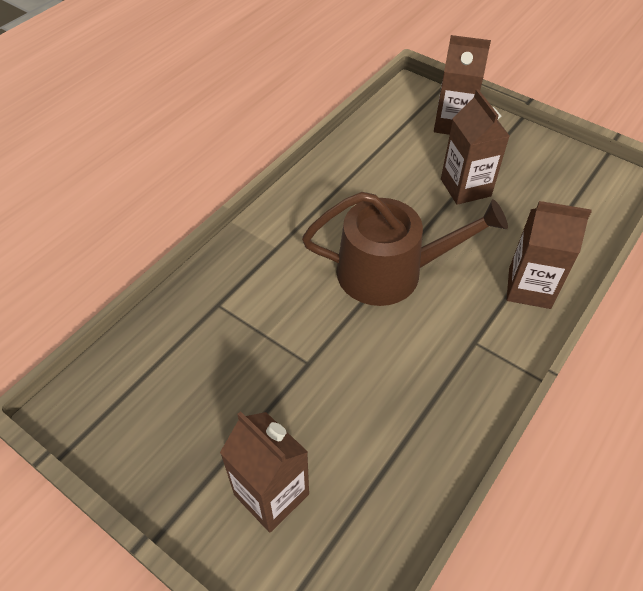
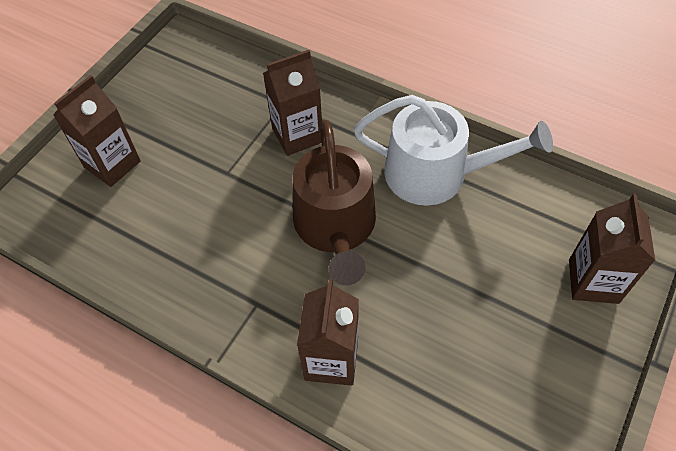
camera: 85 degrees right, 5 degrees up
brown carton [441,89,510,205] -> brown carton moved to [263,50,322,156]
none -> white watering can [354,95,553,206]

